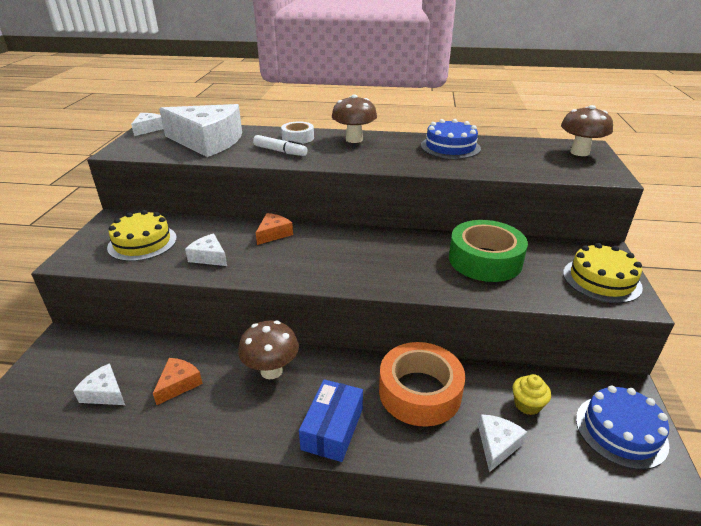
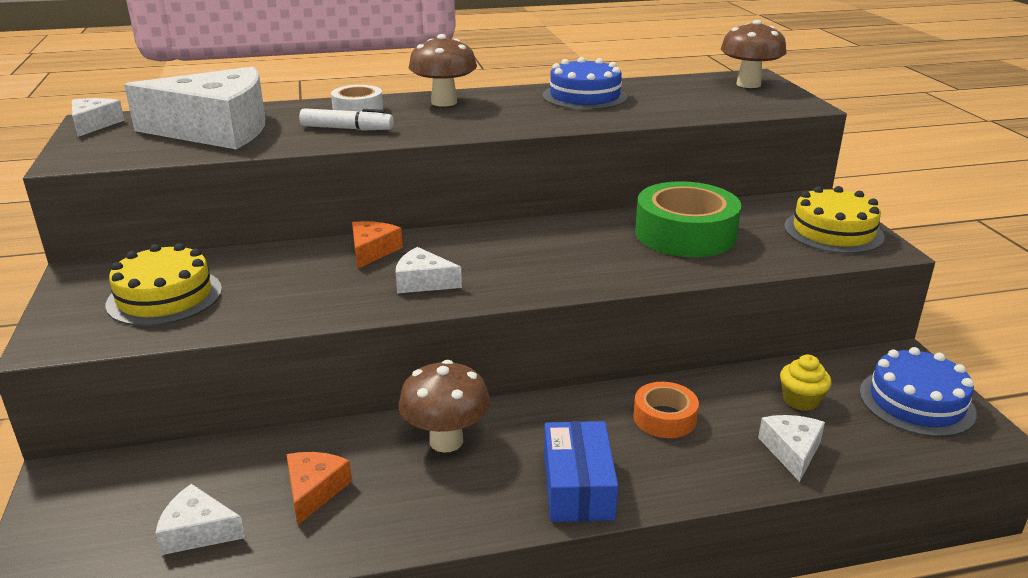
camera: 20 degrees left, 5 degrees down
white cheese [185,233,227,266] -> white cheese moved to [396,247,462,293]
orange tape [379,342,465,427] -> orange tape [633,382,699,438], size x0.54

